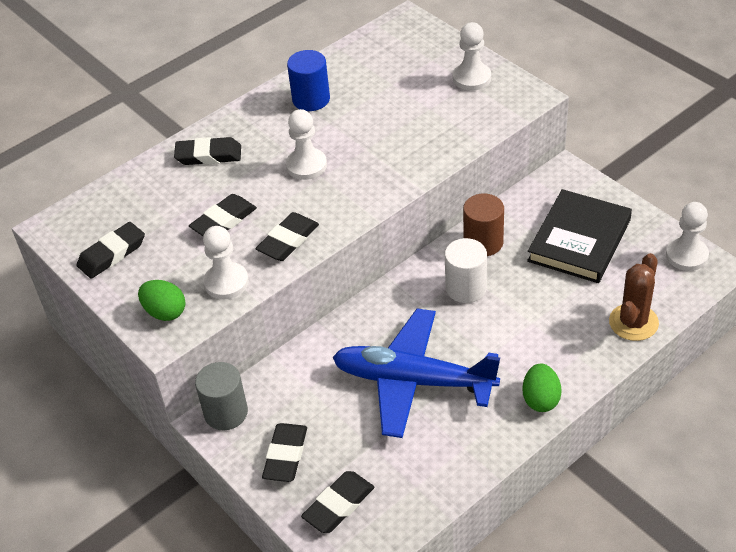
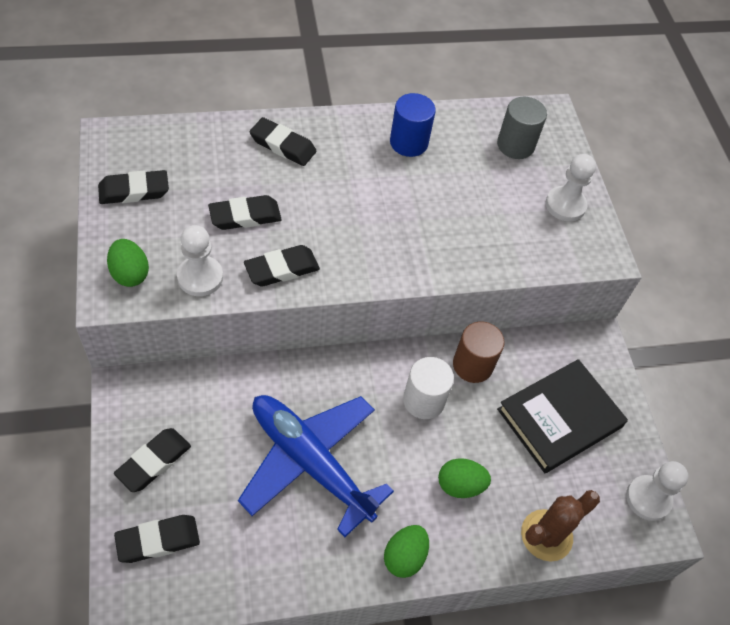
camera: 20 degrees right, 10 degrees up
grey cylinder [195,362,248,430] -> grey cylinder moved to [497,97,547,159]
white pawn [286,109,327,180] -> none
none -> green egg [438,458,491,498]

